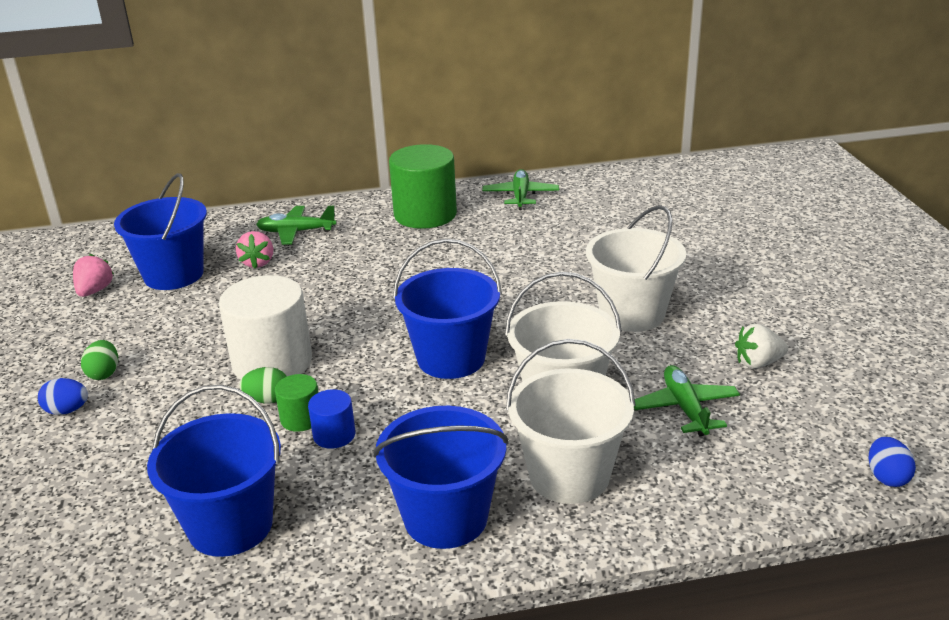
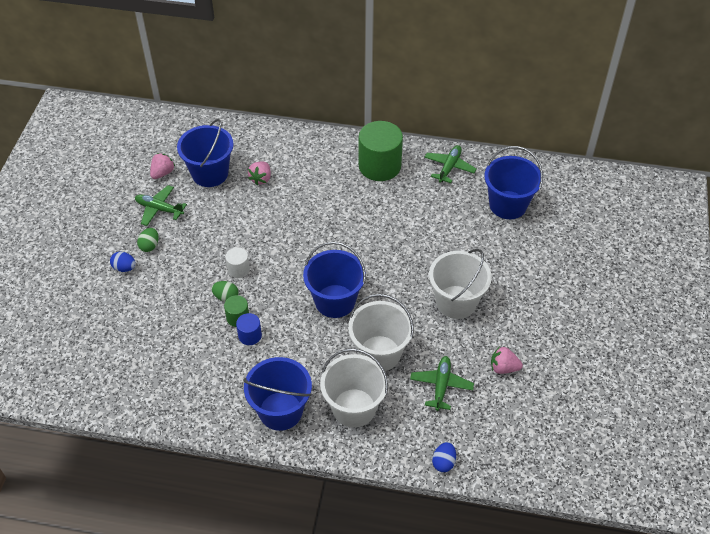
camera: 20 degrees right, 20 degrees up
blue bucket [147,385,281,557] -> blue bucket moved to [484,146,543,219]
white cylinder [219,275,312,380] -> white cylinder [225,247,250,278], size x0.48
green plane [256,206,337,245] -> green plane moved to [135,185,187,226]
white strawberry [735,324,788,369] -> pink strawberry [491,346,523,374]
blue egg [869,437,916,487] -> blue egg moved to [432,442,456,472]

